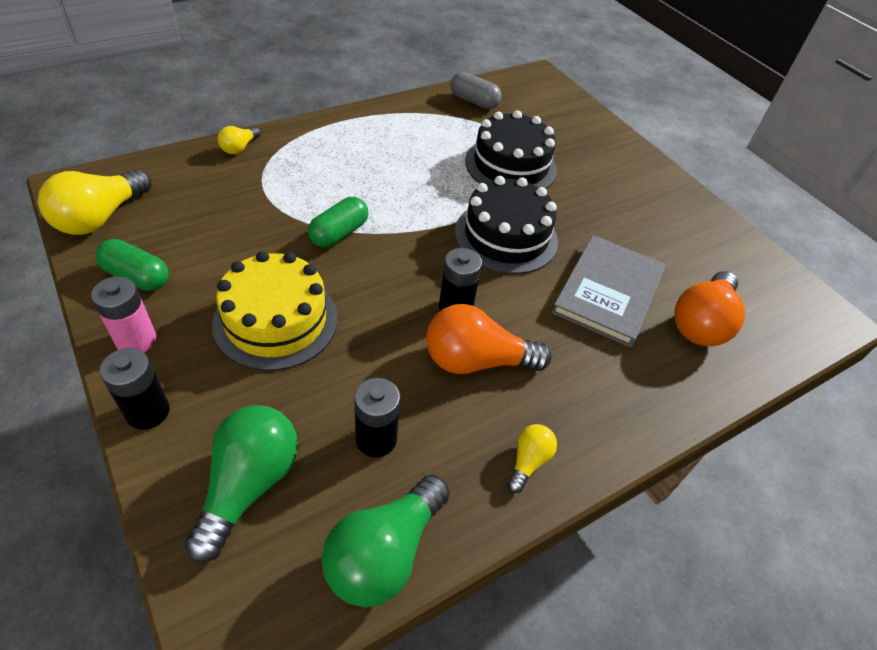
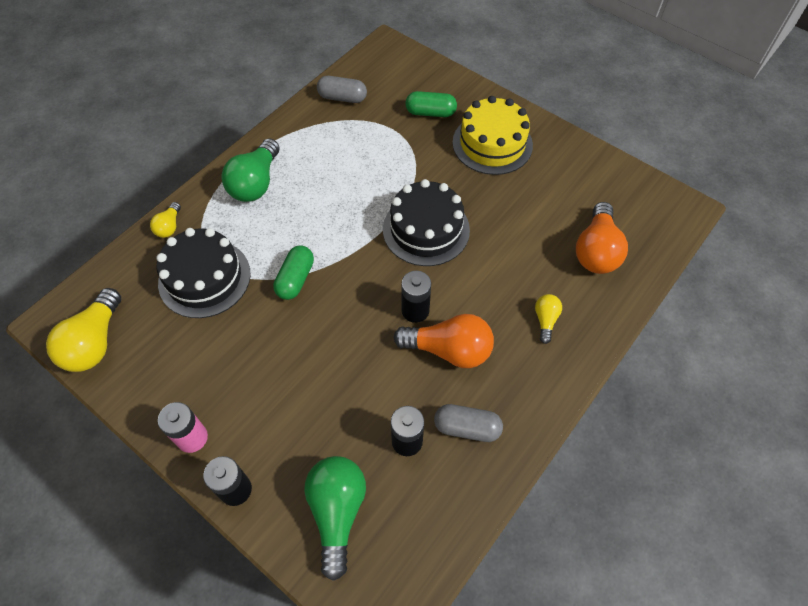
camera: 15 degrees left, 10 degrees up
green capsule [95,239,169,291] -> green capsule moved to [405,91,457,117]
yellow cake [212,251,338,371] -> yellow cake moved to [453,96,533,175]
green light bulb [322,474,450,607] -> green light bulb moved to [221,138,280,202]
orange light bulb [426,304,552,374] -> orange light bulb turned 150 degrees counterclockwise [393,314,494,368]
black cake [465,110,557,189] -> black cake moved to [156,228,251,318]
yellow light bulb [507,424,557,493] -> yellow light bulb moved to [535,294,562,344]
grey book [552,235,666,347] -> none
none -> grey capsule [434,404,503,442]

